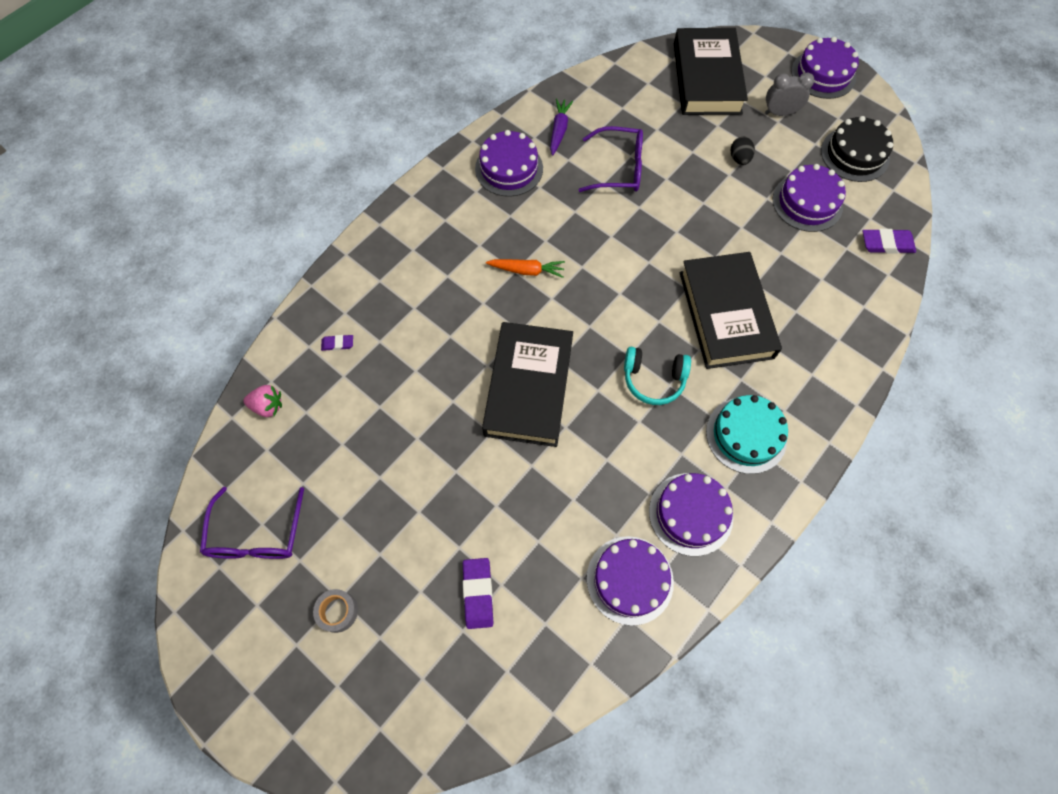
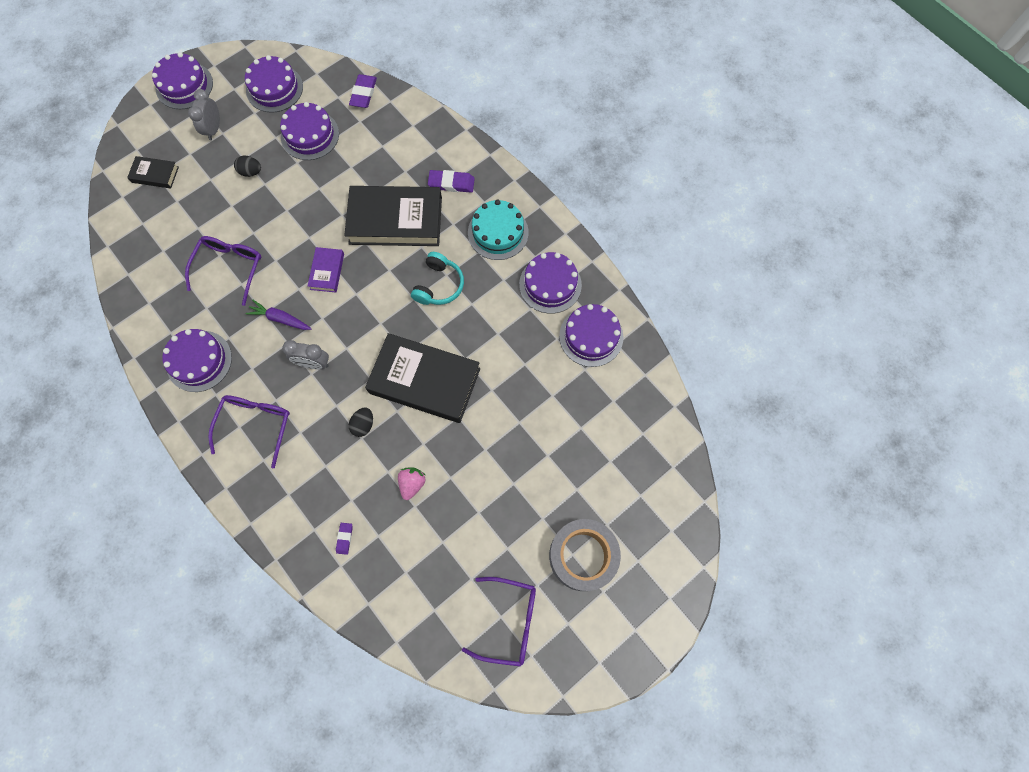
camera: 80 degrees left, 5 degrees up
pink strawberry [243,385,282,417] -> pink strawberry moved to [398,467,425,500]
grey tape [313,589,358,633] -> grey tape [549,519,621,591], size x2.11
purple eraser [463,558,493,629] -> purple eraser moved to [428,170,475,193]
orange carrot [486,259,565,278] -> grey clock [282,340,329,369]
purple carrot [550,98,573,156] -> purple carrot moved to [245,300,312,330]
black book [674,28,748,115] -> black book [127,156,179,188], size x0.47
black cake [821,116,893,182] -> purple cake [245,55,303,113]
none -> purple glasses [208,395,290,468]
none -> purple book [308,247,344,292]
none -> black egg [349,407,373,437]

